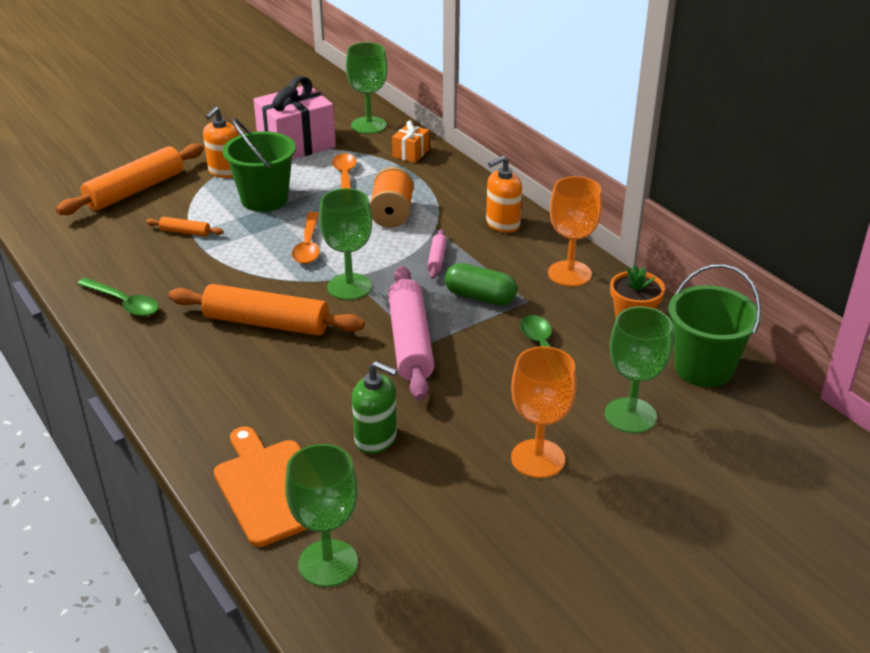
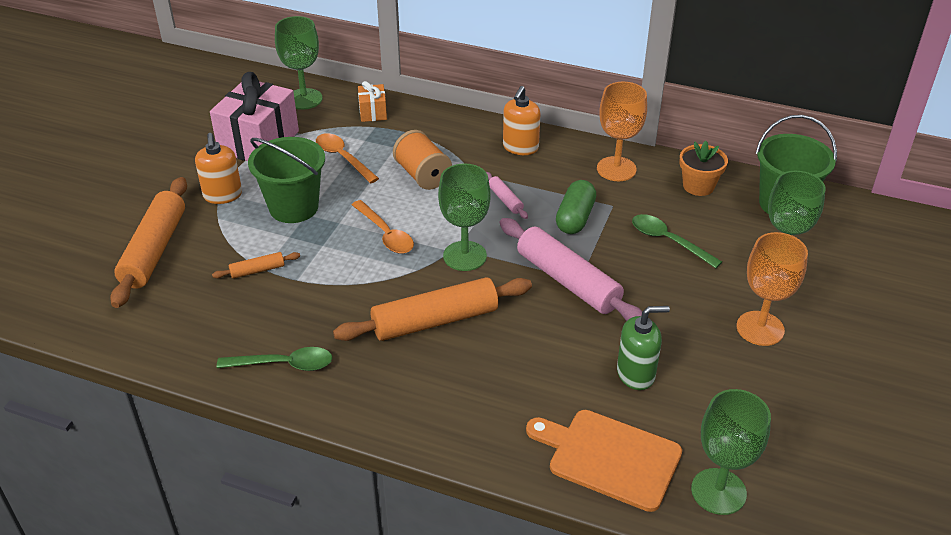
camera: 35 degrees left, 5 degrees up
green capsule [445,263,517,305] -> green capsule turned 60 degrees counterclockwise [556,180,596,234]

